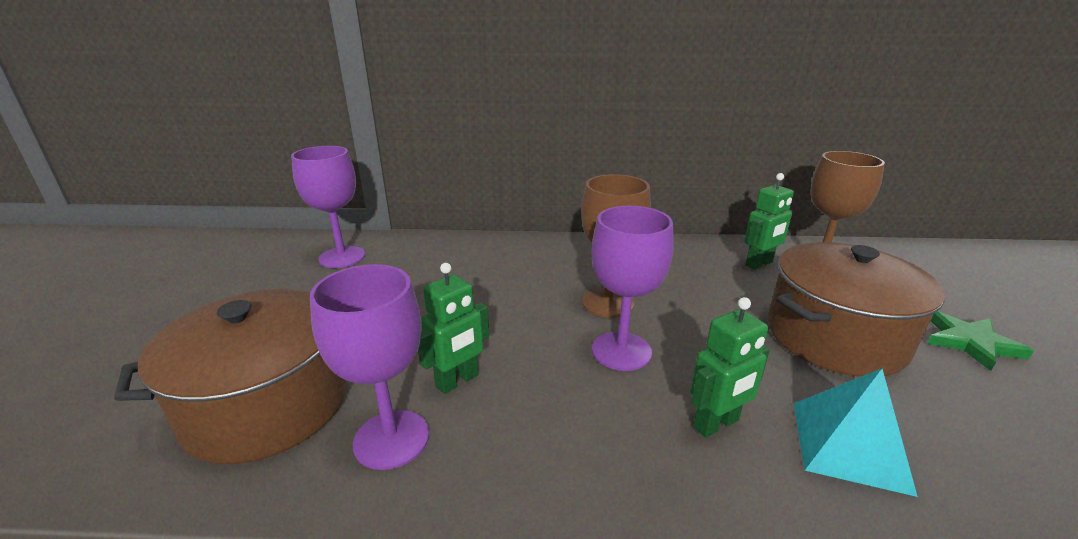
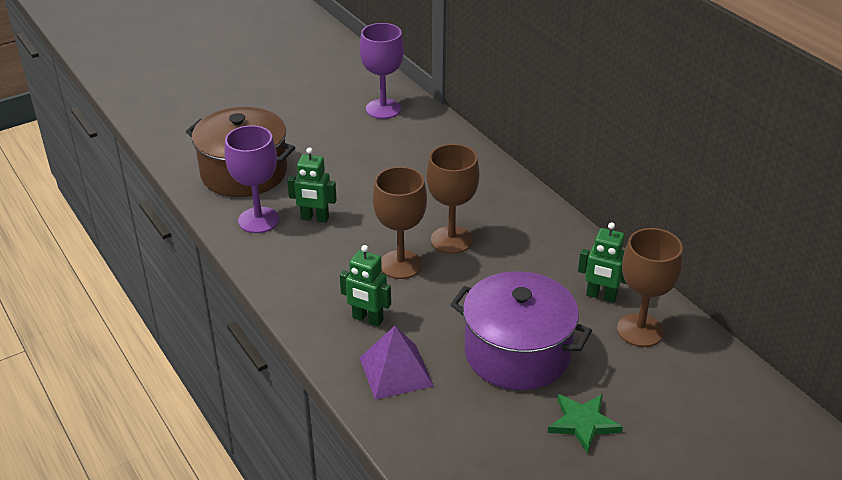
camera: 55 degrees right, 10 degrees up
purple goblet [591,206,674,371] -> brown goblet [373,167,427,279]
brown pot [768,242,945,377] -> purple pot [450,271,592,390]
turquoise pyramid [794,368,918,497] -> purple pyramid [360,326,433,400]

